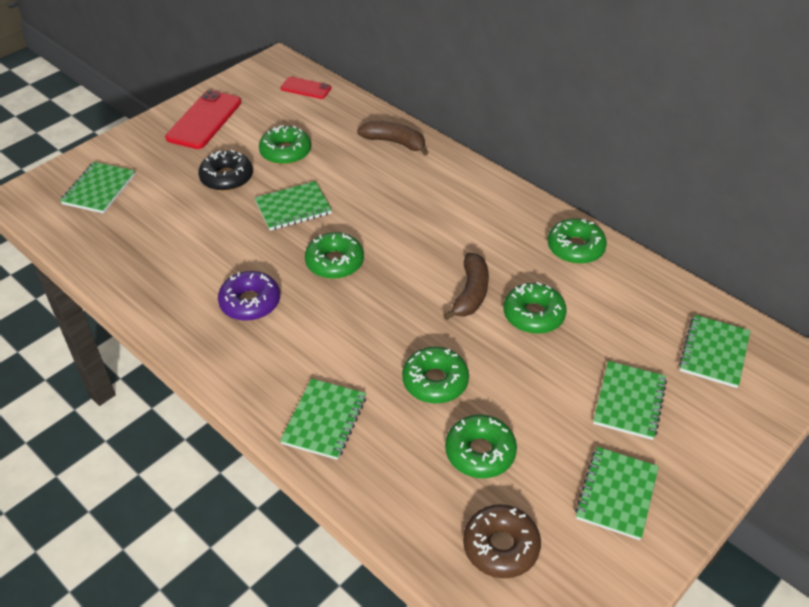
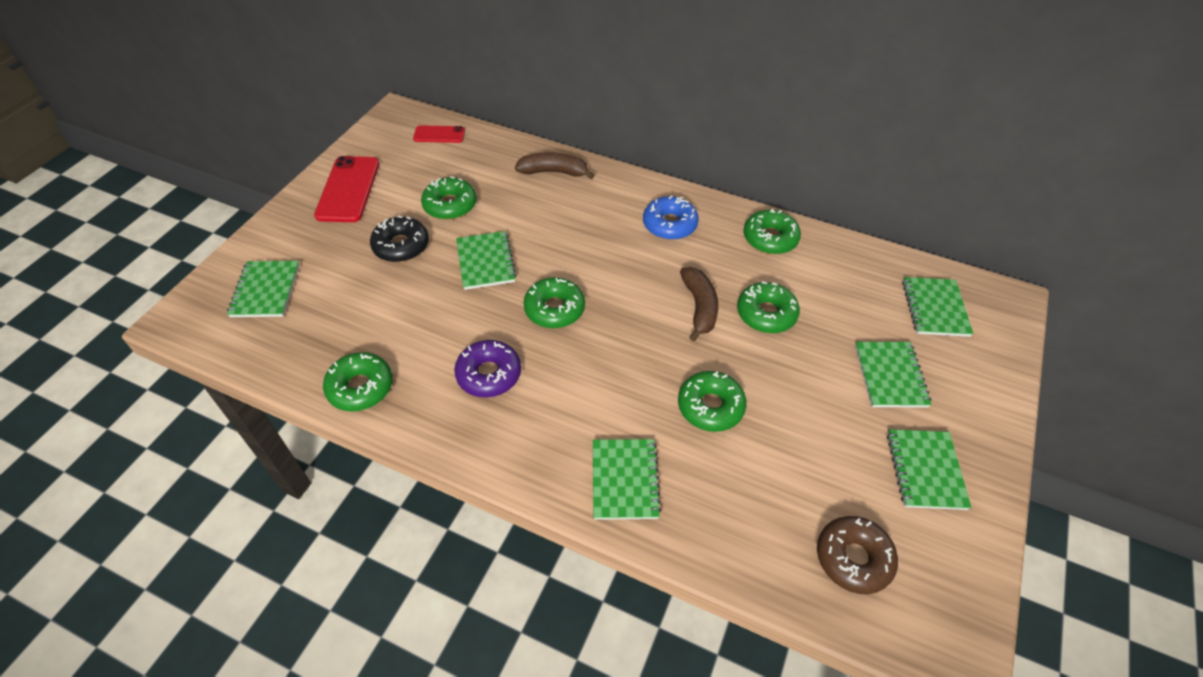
camera: 20 degrees left, 5 degrees up
green notebook [255,181,332,231] -> green notebook turned 60 degrees counterclockwise [456,231,517,290]
green donut [445,414,517,478] -> green donut moved to [323,352,393,411]
none -> blue donut [643,196,699,240]

